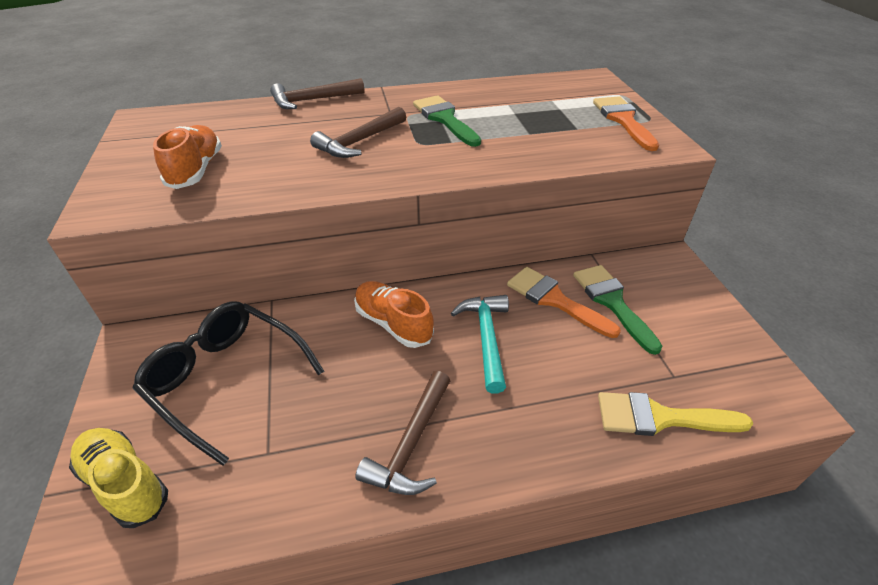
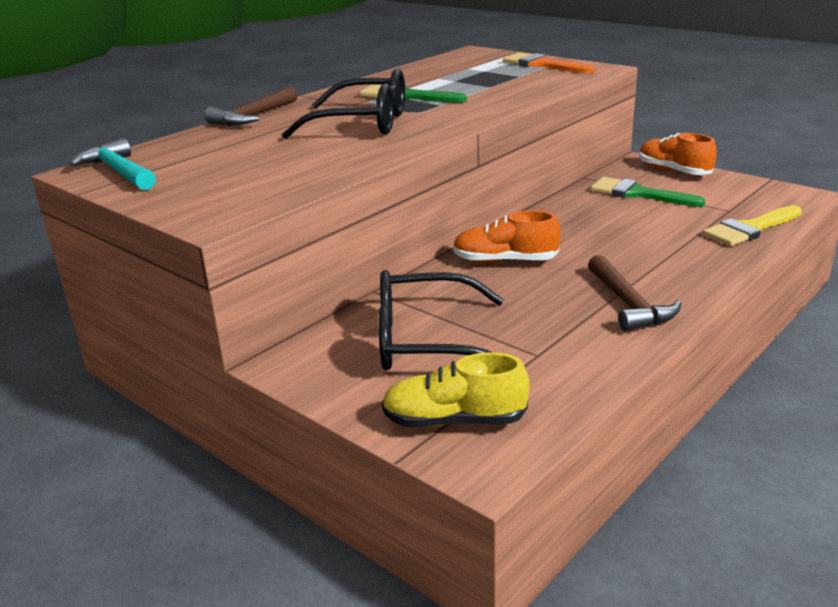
camera: 35 degrees left, 15 degrees down
orange shoe [153,125,222,189] -> orange shoe moved to [639,133,717,175]
brown hammer [310,107,406,158] -> black glasses [281,68,405,139]
turquoise hammer [451,295,509,394] -> turquoise hammer moved to [69,138,156,190]
orange brush [507,267,621,338] -> none

